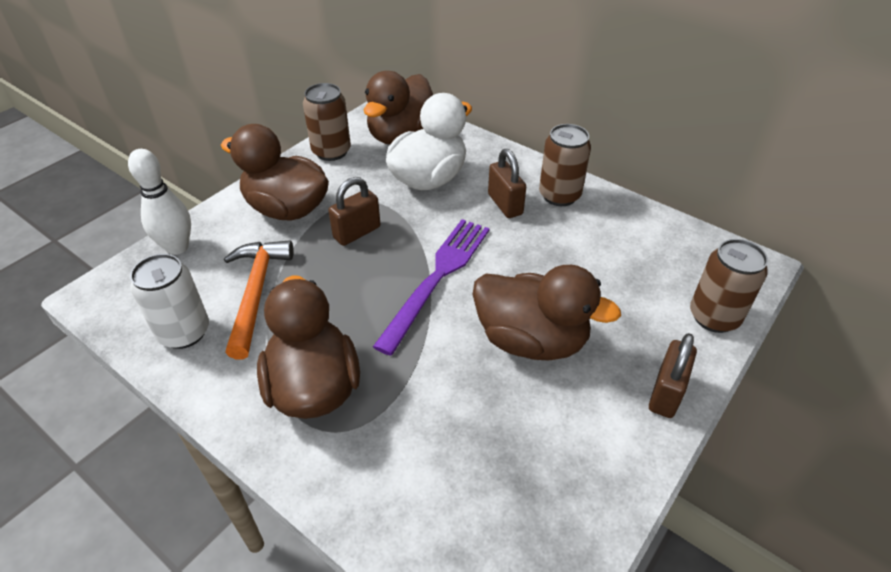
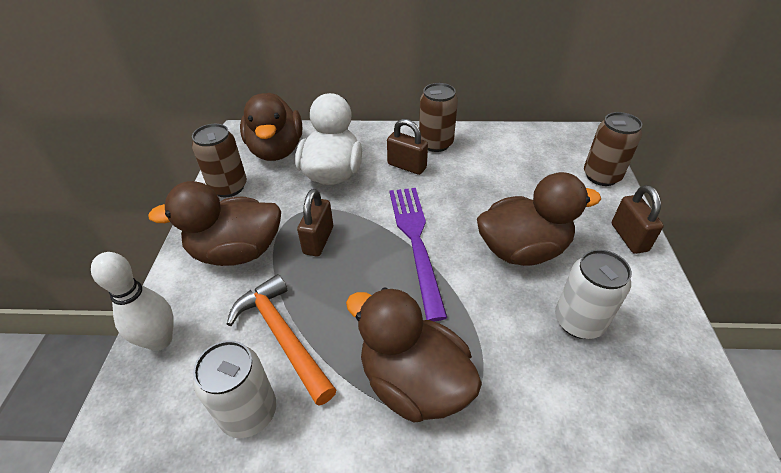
camera: 35 degrees left, 0 degrees up
none -> white can [555,249,632,339]

